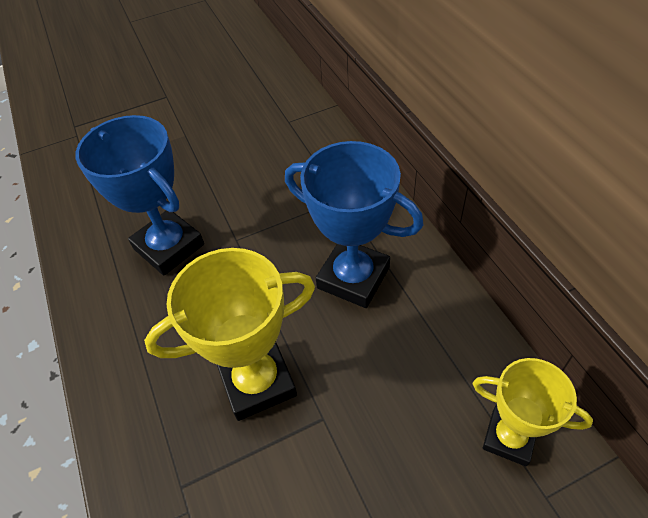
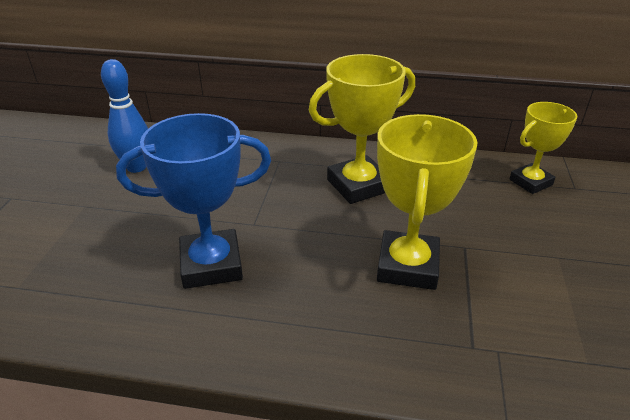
camera: 60 degrees left, 15 degrees down
blue trophy [285,141,423,308] -> yellow trophy [309,54,415,204]
none -> blue bowling pin [101,59,148,173]

